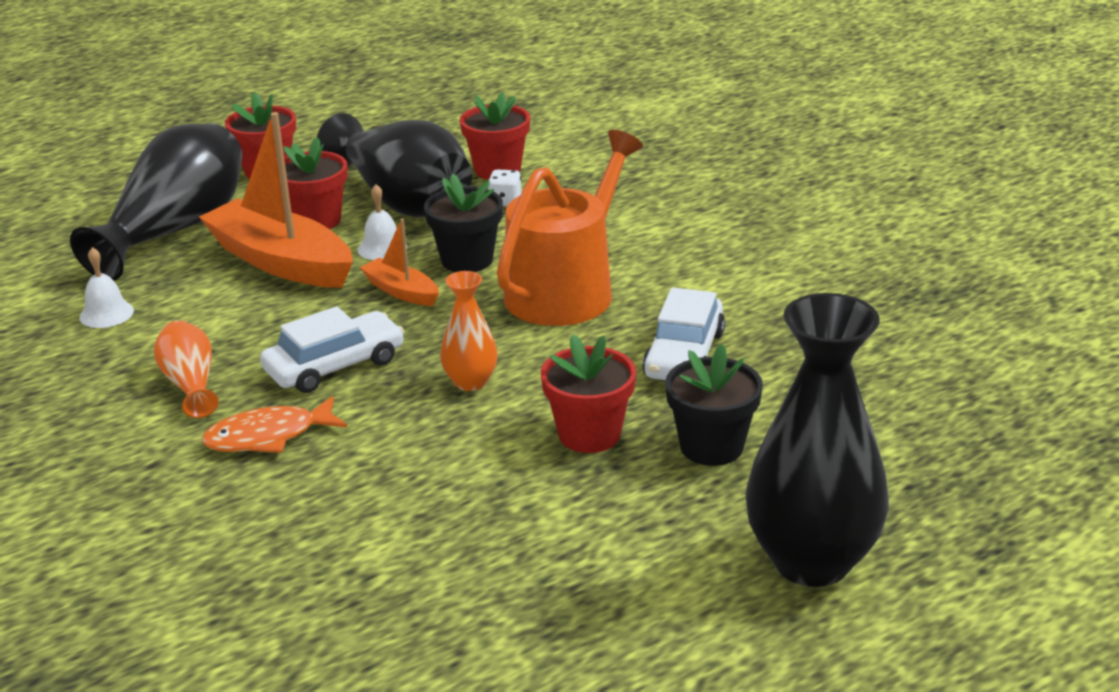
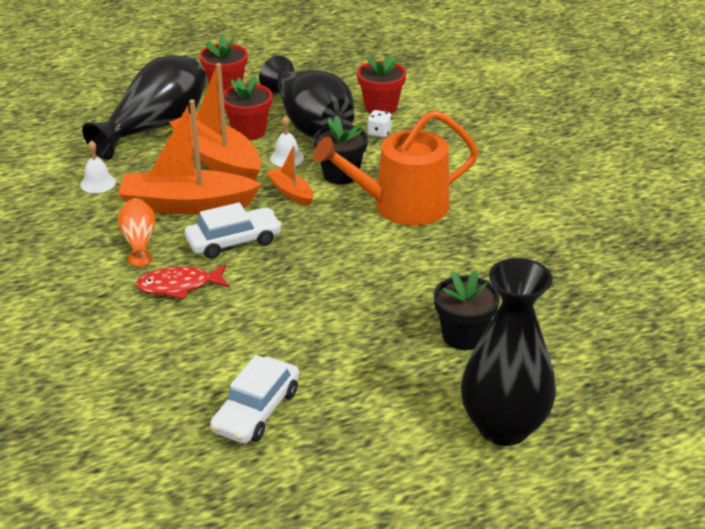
camera: 10 degrees right, 5 degrees up
orange fish [202,396,347,453] -> red fish [135,264,230,299]
orange vase [440,271,498,391] -> none
orange watering can [497,130,643,326] -> orange watering can turned 150 degrees counterclockwise [313,110,478,226]
red flower pot [541,334,636,453] -> none
white car [642,287,725,380] -> white car moved to [210,355,299,444]
none -> orange boat [118,99,262,214]

